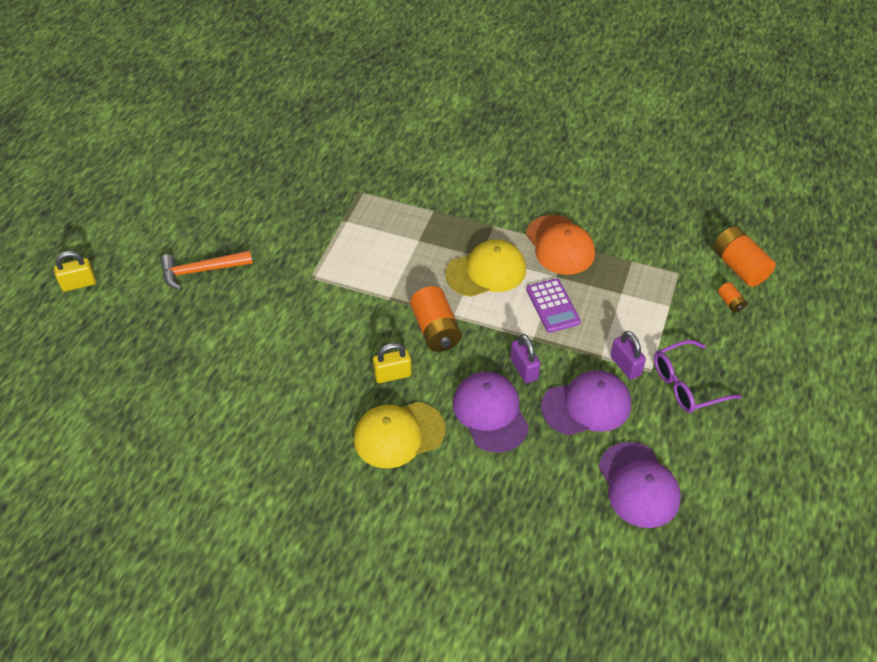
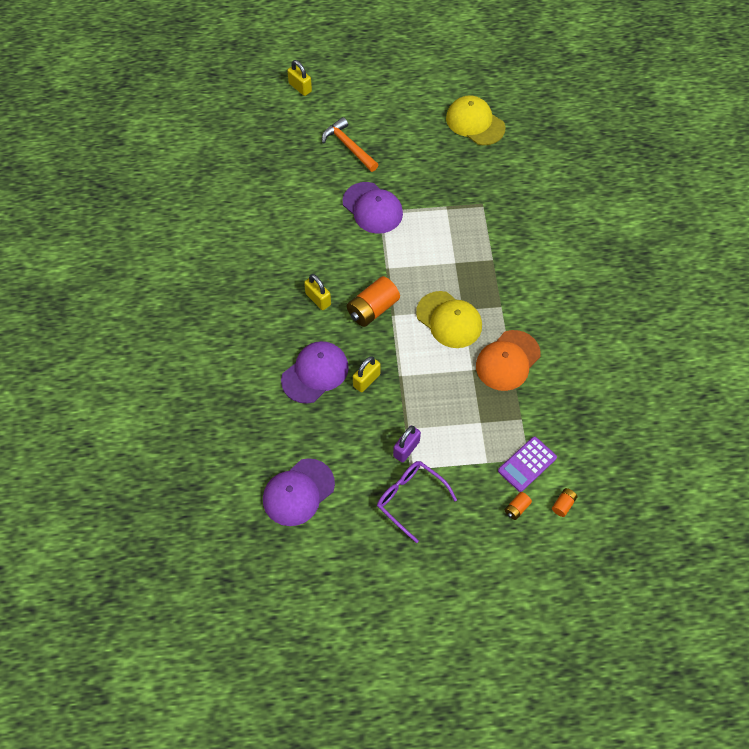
camera: 65 degrees right, 10 degrees up
yellow cap [354,402,446,468] -> yellow cap moved to [446,95,505,145]
purple padlock [510,334,540,383] -> yellow padlock [353,356,380,392]
purple calculator [526,278,581,333] -> purple calculator moved to [498,436,557,492]
purple cap [541,370,631,435] -> purple cap moved to [343,182,403,234]
orange battery [713,226,776,287] -> orange battery [552,488,577,517], size x0.48

